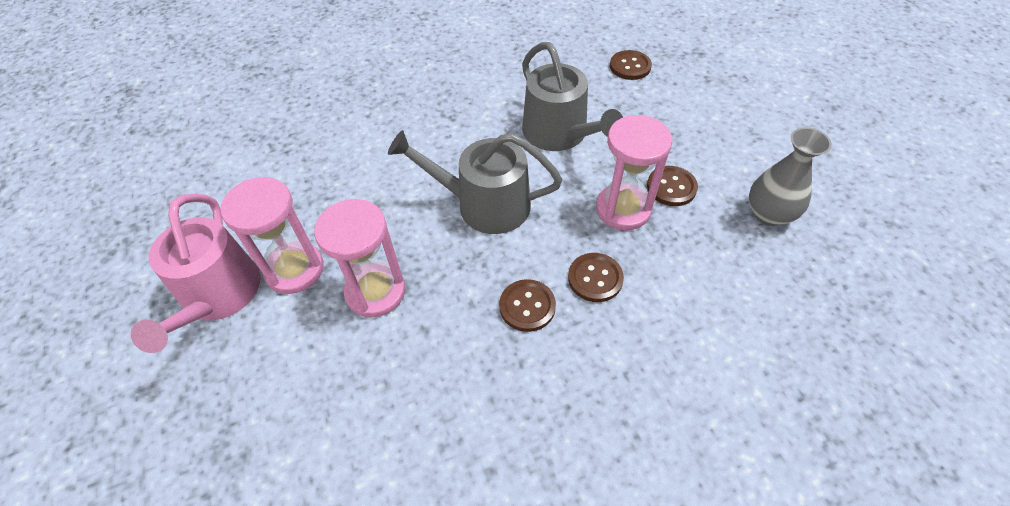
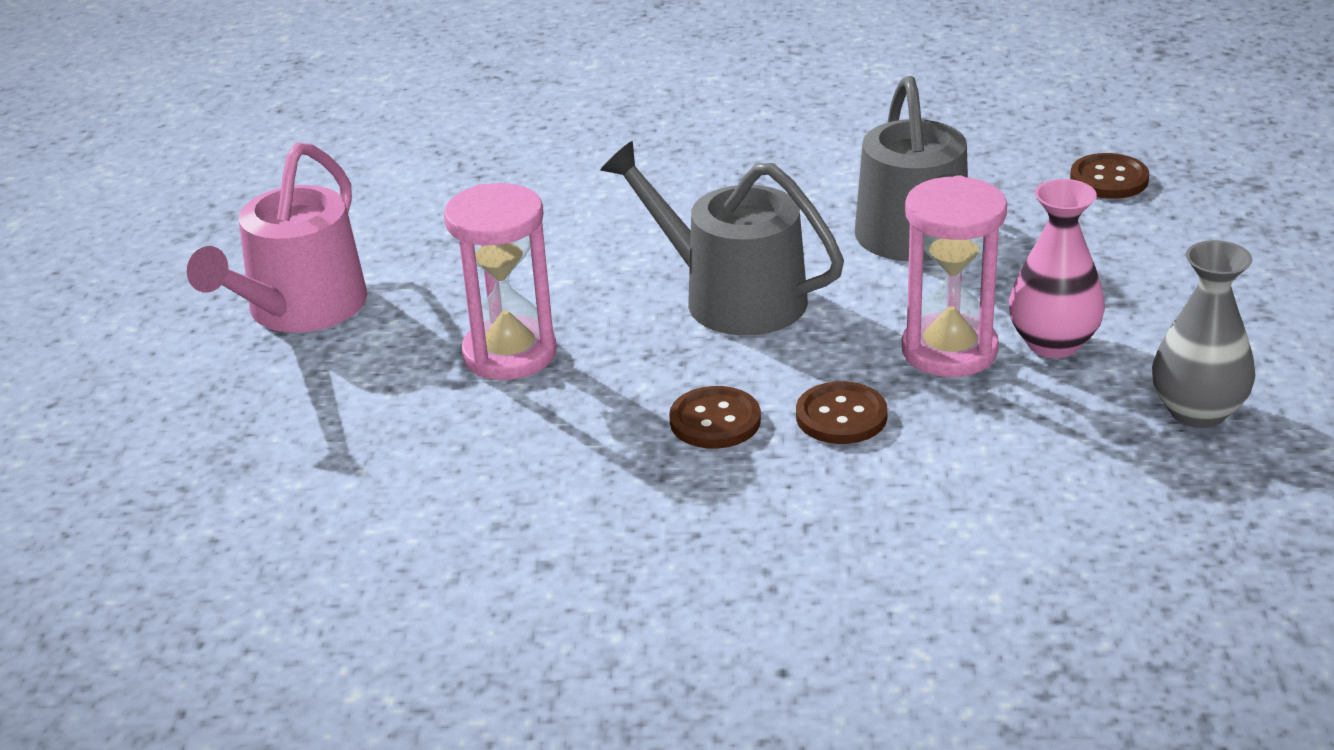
camera: 25 degrees right, 20 degrees down
pink hourglass [220,177,324,294] -> none
brown button [647,166,698,206] -> pink vase [1009,179,1105,358]

